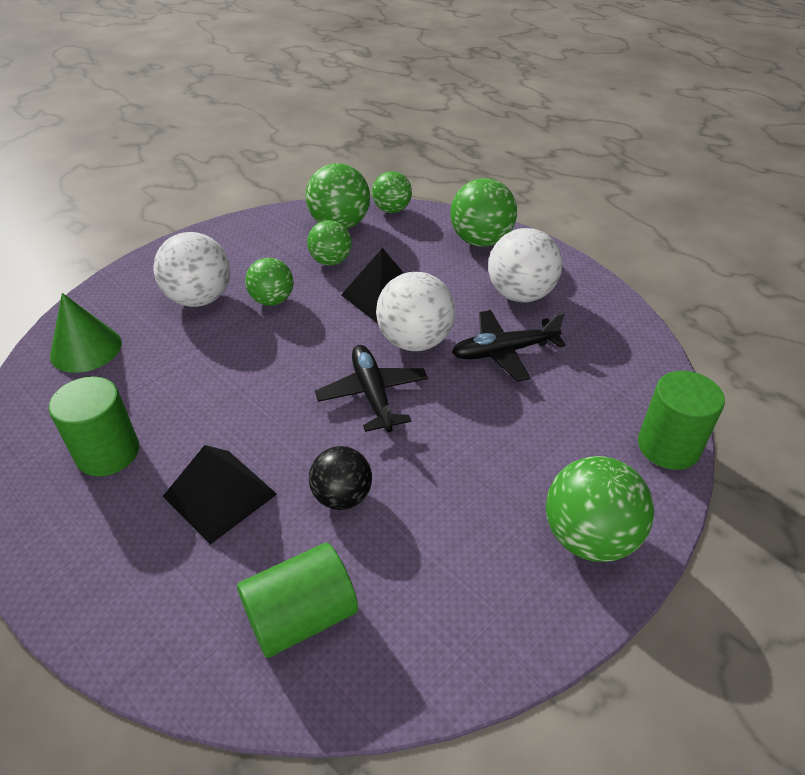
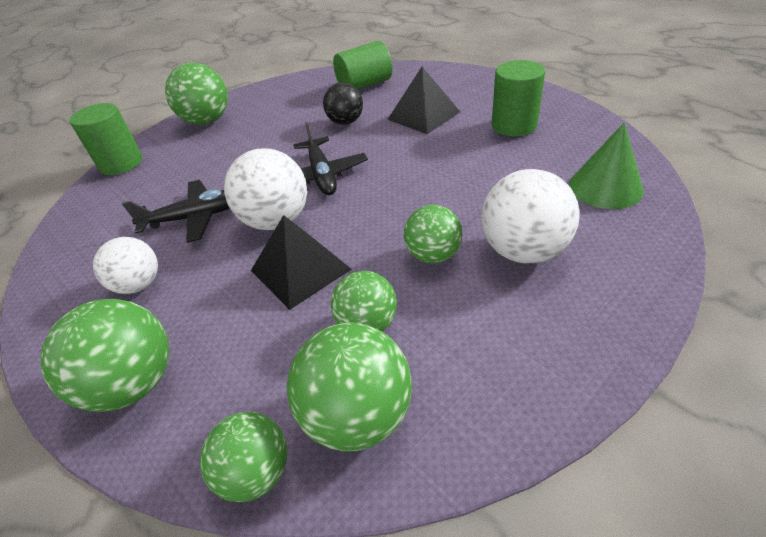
camera: 175 degrees left, 0 degrees up
white ball [488,228,562,302] -> white ball [93,237,158,294], size x0.65

